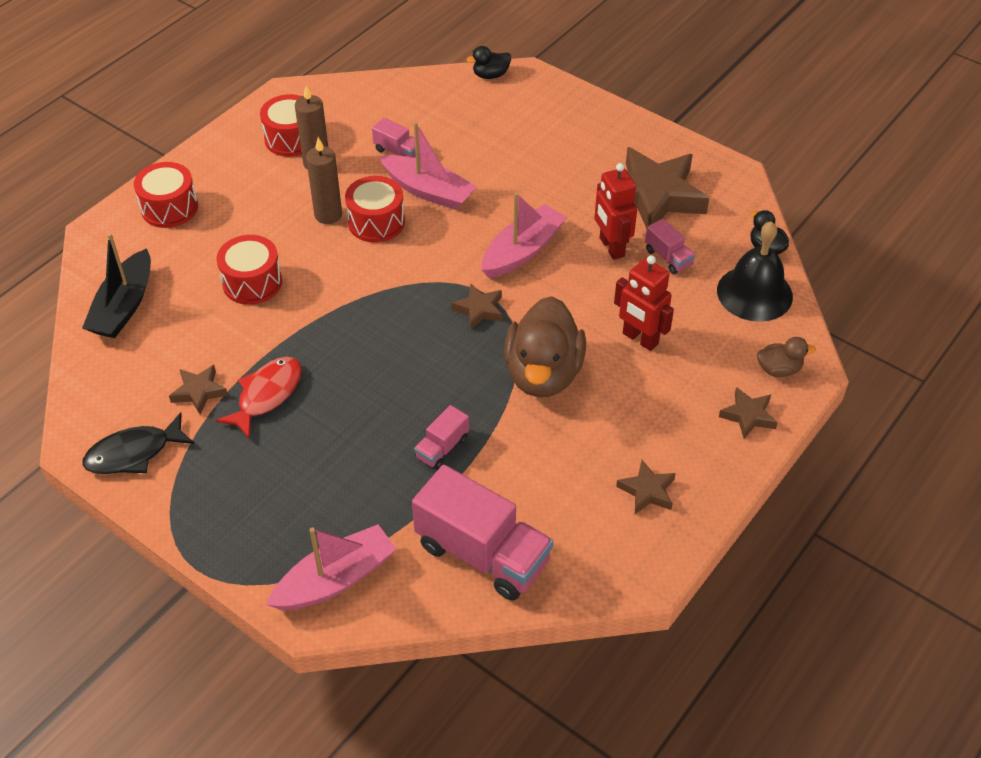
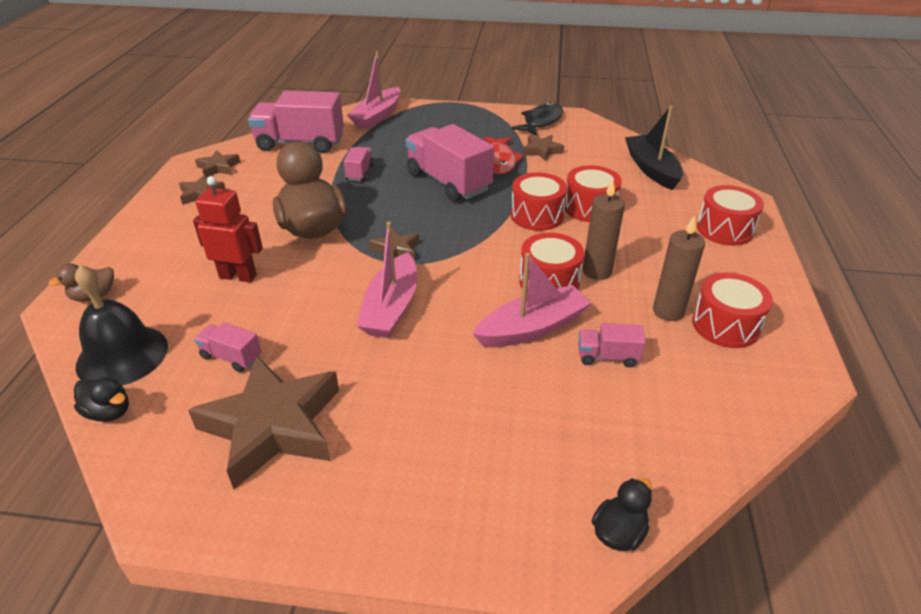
camera: 150 degrees right, 10 degrees down
pink boat [379,122,477,210] -> pink boat turned 150 degrees clockwise [473,253,591,347]
red robot [594,163,637,260] -> none
brown star [719,387,778,439] -> brown star moved to [195,150,240,177]
none -> pink truck [406,124,494,202]
none -> red drum [511,172,567,231]

